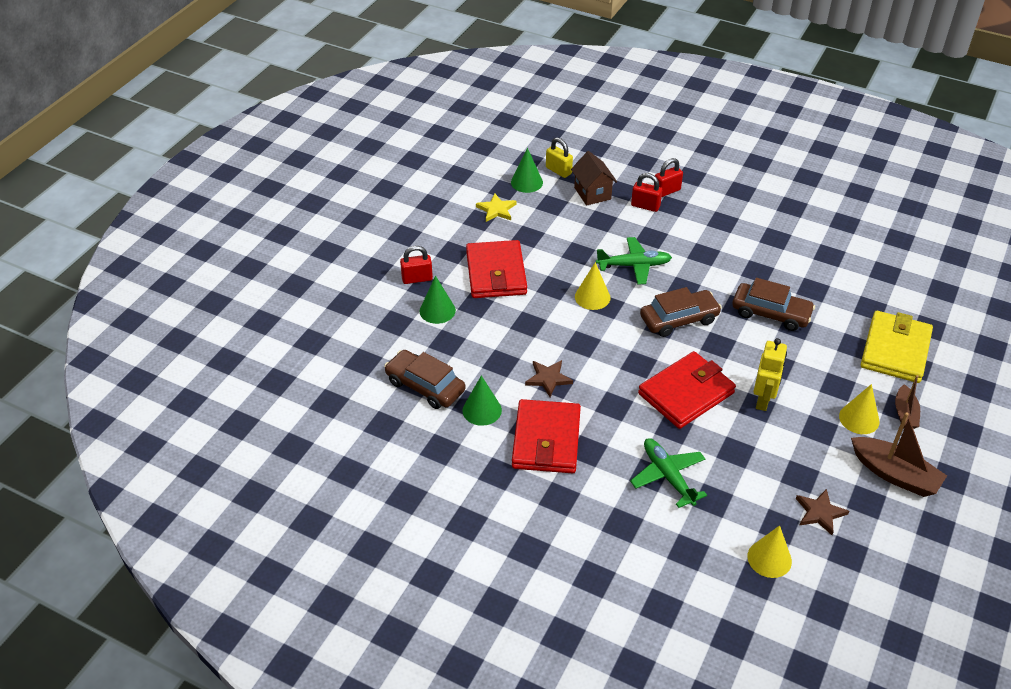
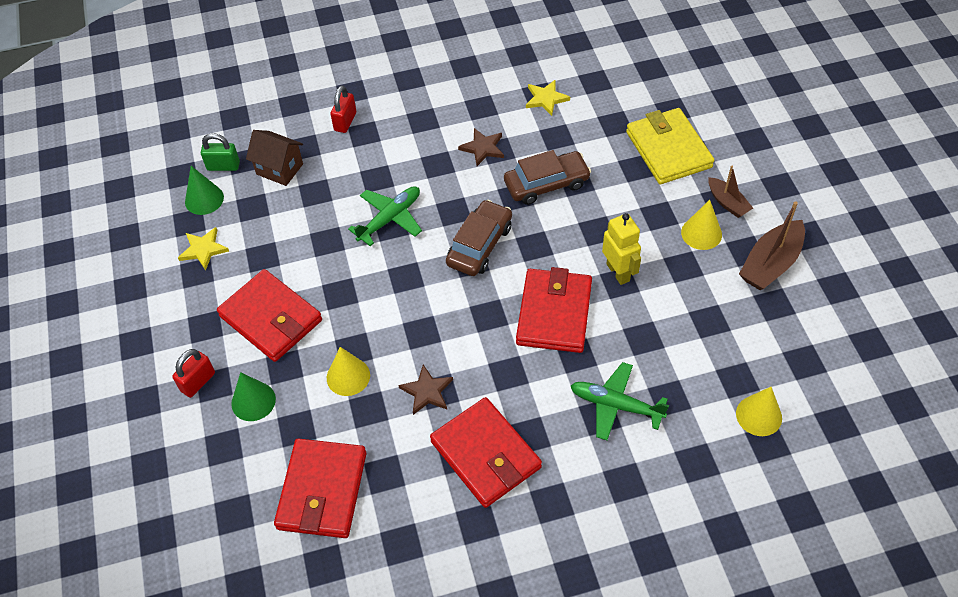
camera: 40 degrees left, 10 degrees up
brown car [384,350,465,409] -> red wallet [274,438,366,538]
green cone [463,375,502,426] -> none
yellow padlock [546,137,573,178] -> green padlock [201,133,240,171]
yellow cone [575,262,611,310] -> yellow cone moved to [327,347,370,396]
red padlock [631,173,662,212] -> none
brown star [796,489,849,535] -> brown star moved to [458,128,504,166]
brown boat [851,412,947,497] -> brown boat turned 135 degrees clockwise [739,201,805,290]
none -> yellow star [526,80,570,116]

